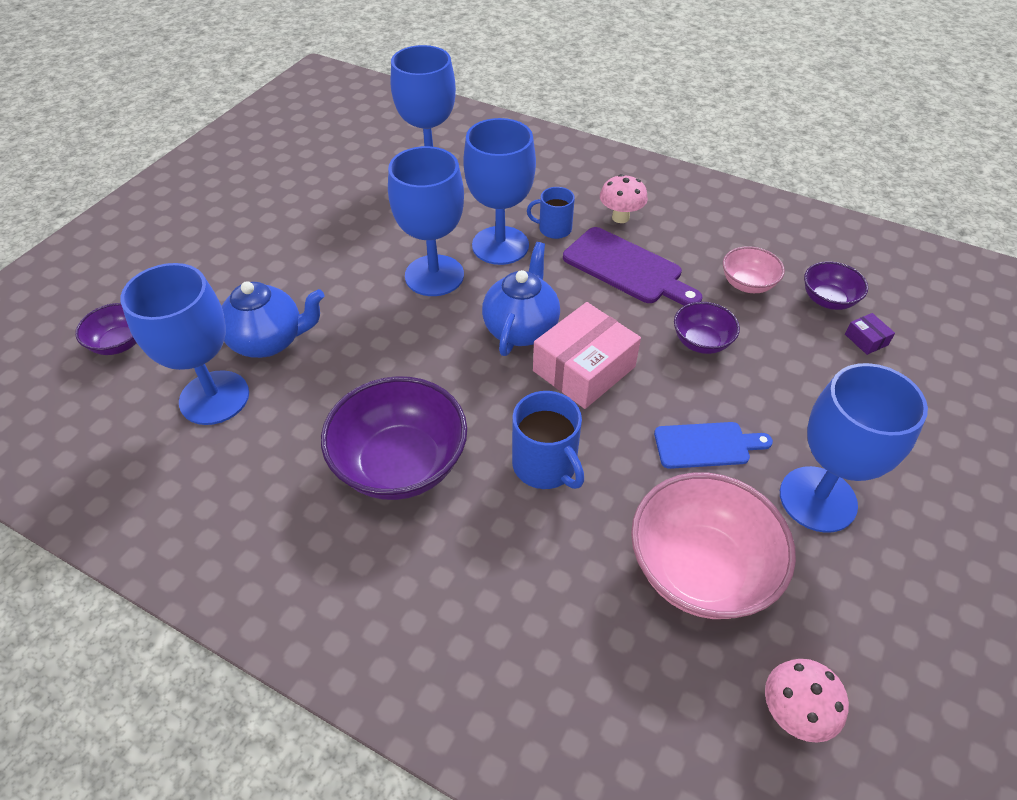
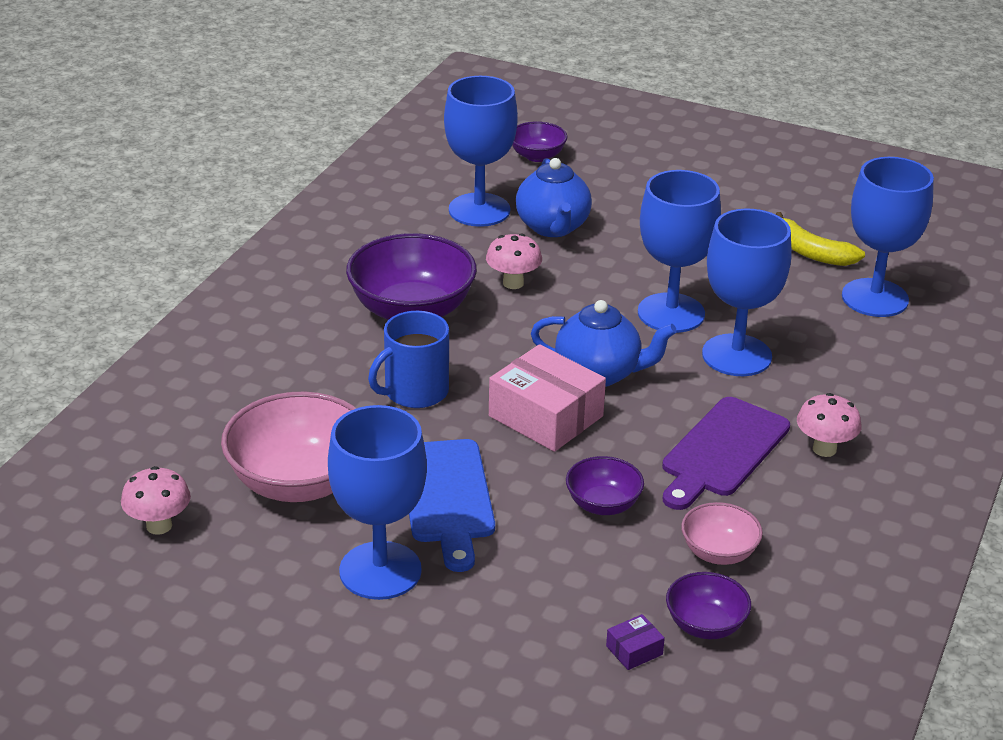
camera: 85 degrees right, 15 degrees down
blue mug [527,187,575,239] -> none
blue cutting board [654,422,773,469] -> blue cutting board [409,439,495,572], size x1.52
none -> pink mushroom [486,233,542,289]
none -> yellow banana [776,212,865,266]

